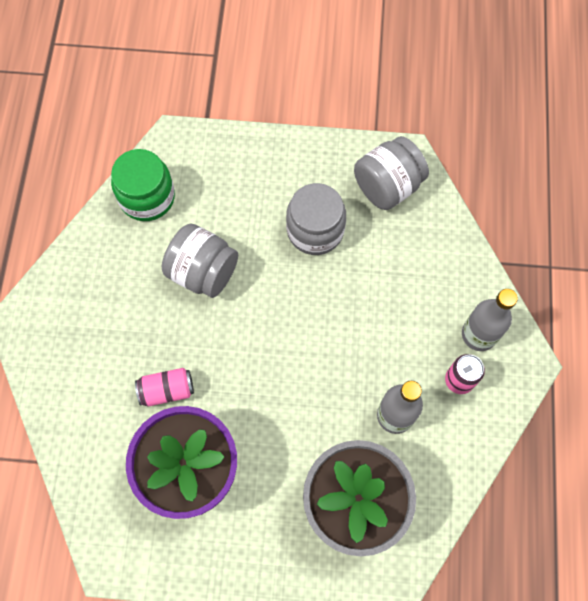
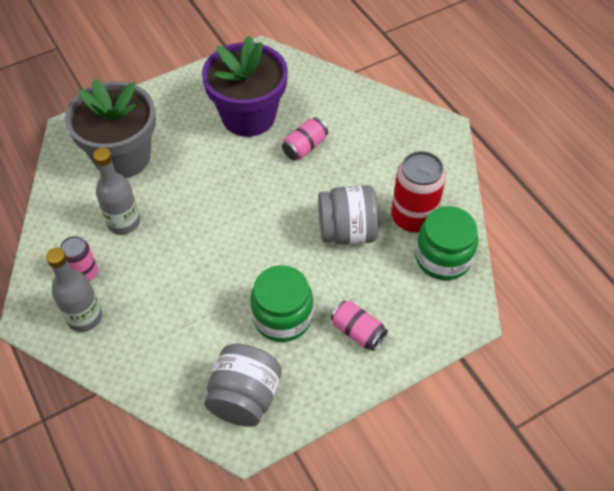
camera: 145 degrees right, 15 degrees down
grey jar [286,183,346,255] -> green jar [250,265,313,342]
none -> pink can [331,300,388,351]
none -> red can [391,151,446,232]

